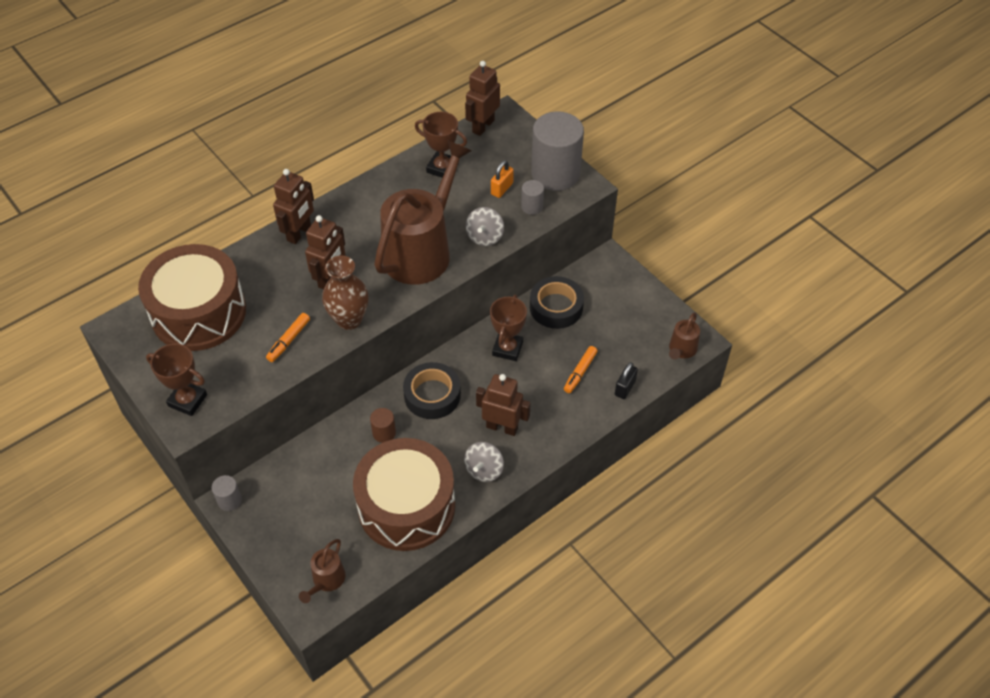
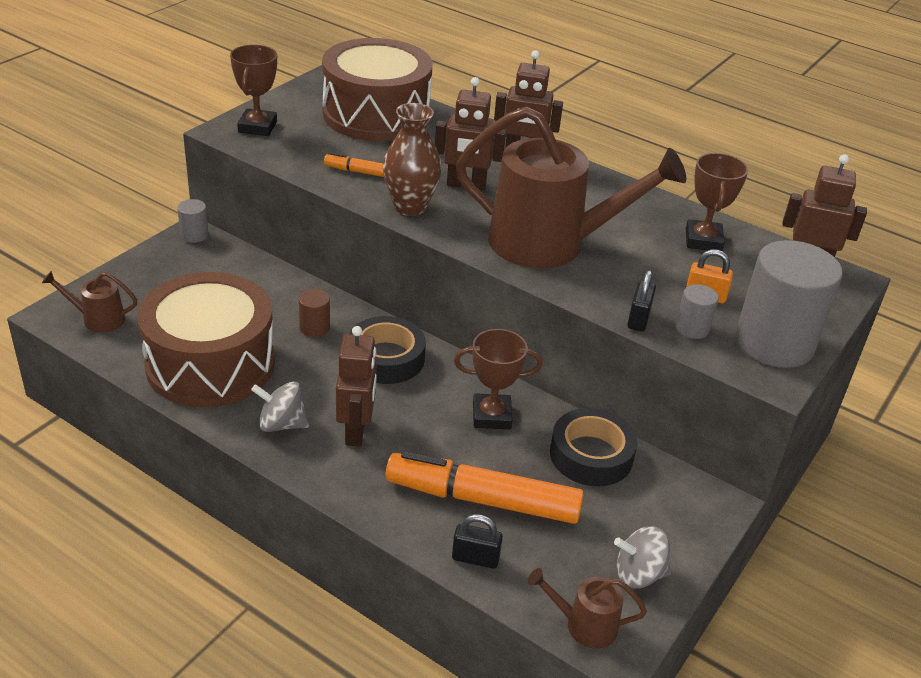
camera: 70 degrees right, 15 degrees down
grey spinning top [466,207,504,246] -> grey spinning top moved to [614,526,671,589]
orange marker [564,346,598,393] -> orange marker [386,451,584,524], size x2.13
none -> black padlock [627,270,656,332]

